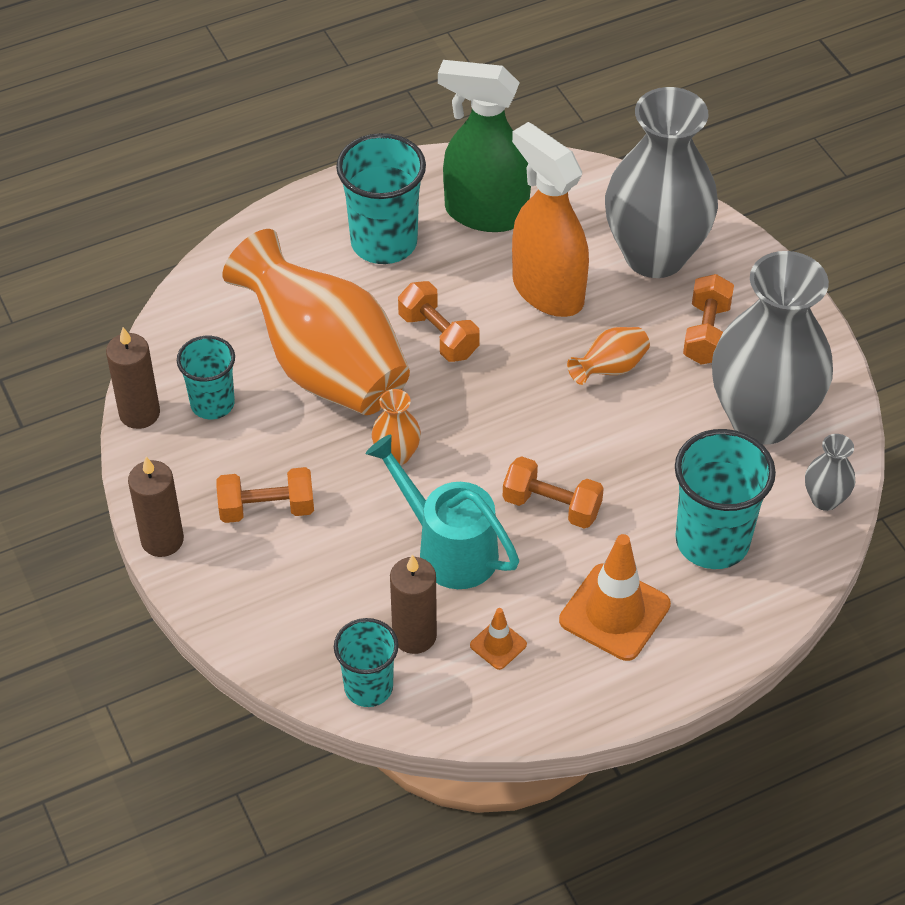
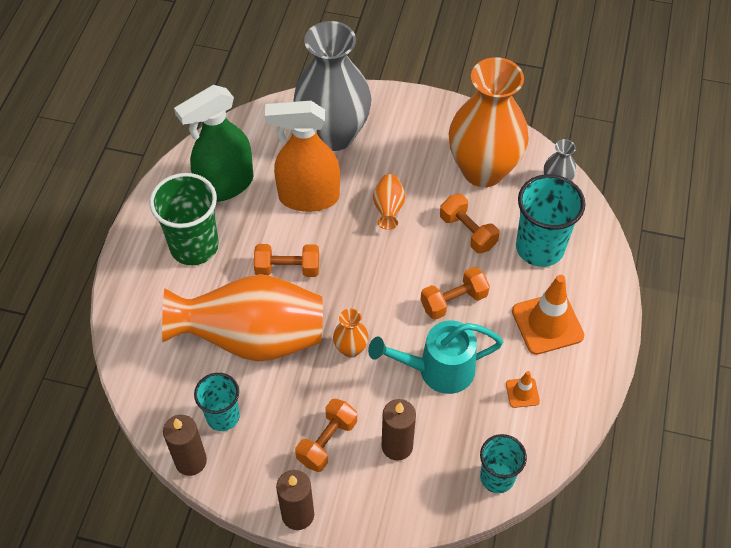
camera: 50 degrees left, 5 degrees up
turquoise cup [336,133,426,264] -> green cup [149,173,219,265]
brown candle [390,555,437,654] -> brown candle moved to [382,399,416,460]
orange dumbbell [683,274,734,365] -> orange dumbbell moved to [440,194,500,253]
grey vase [712,251,833,445] -> orange vase [449,57,529,187]

